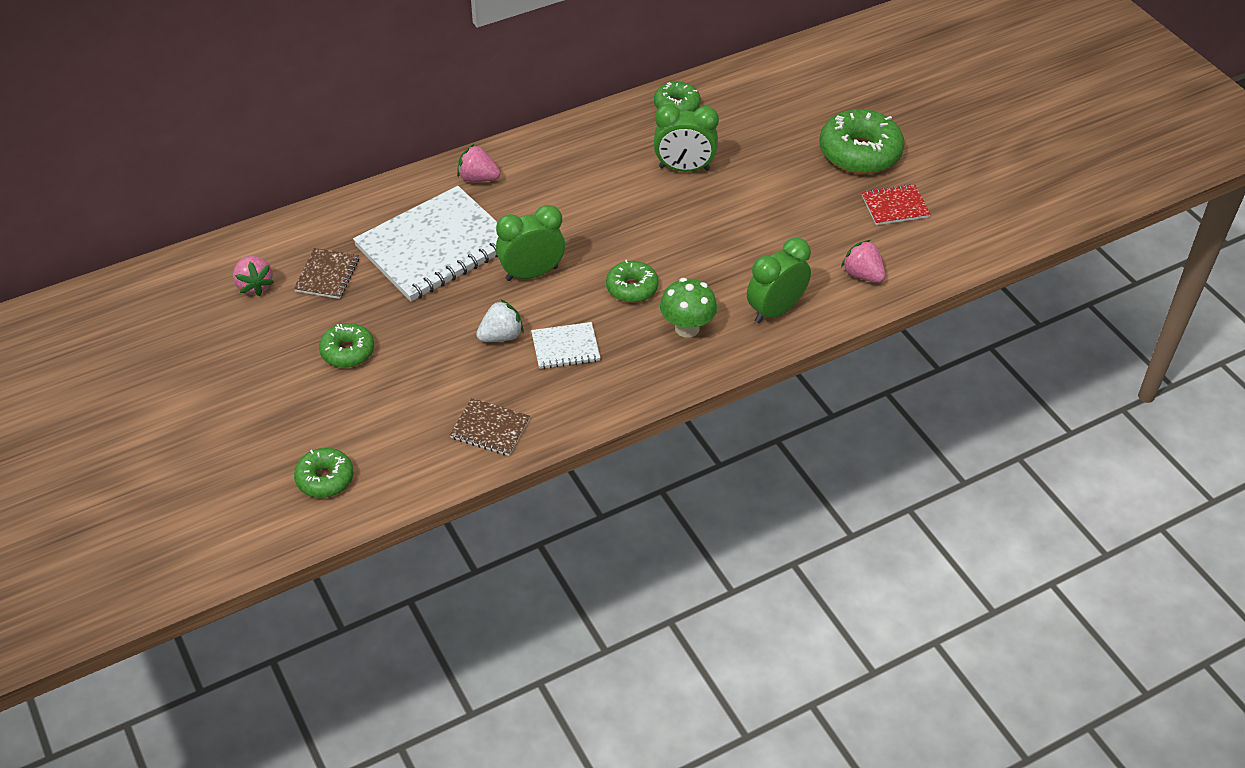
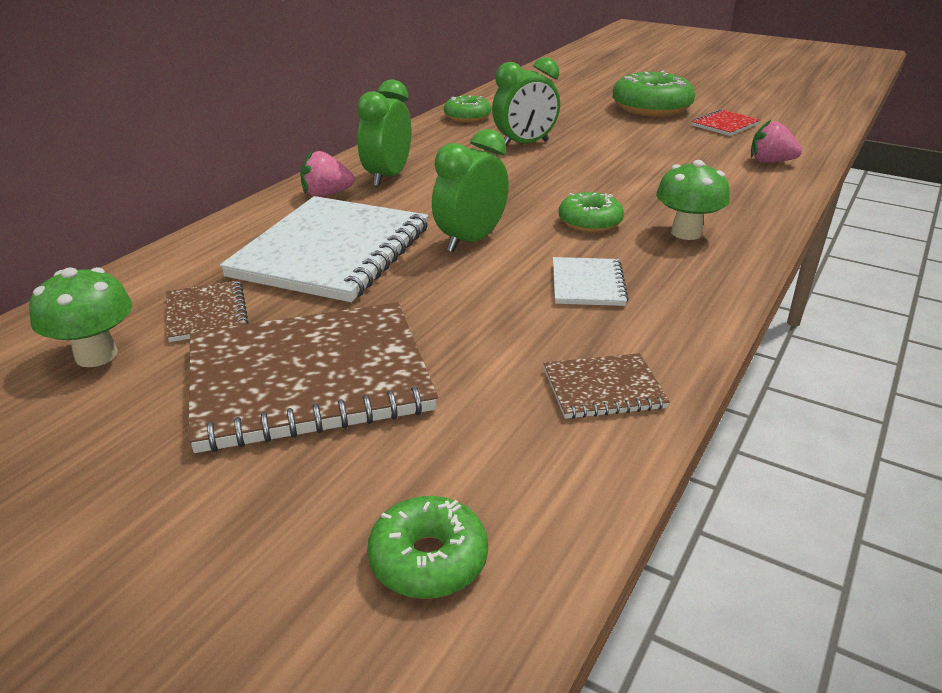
camera: 30 degrees left, 15 degrees down
pink strawberry [233,256,274,296] -> green mushroom [29,267,132,367]
green donut [319,323,374,368] -> brown notebook [188,302,438,453]
white strawberry [476,300,524,342] -> none
white notebook [531,322,600,369] -> white notebook turned 45 degrees counterclockwise [553,257,629,306]
green clock [747,238,811,323] -> green clock moved to [357,80,411,187]

